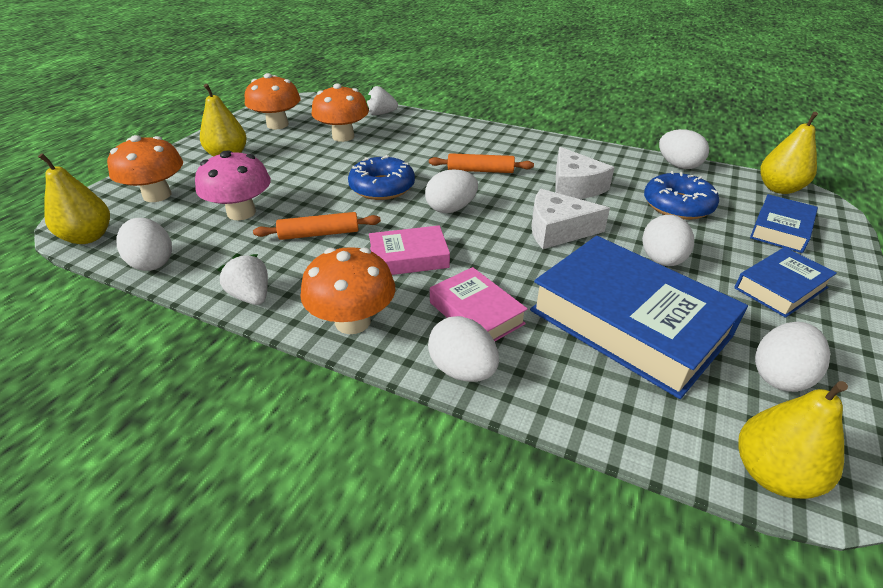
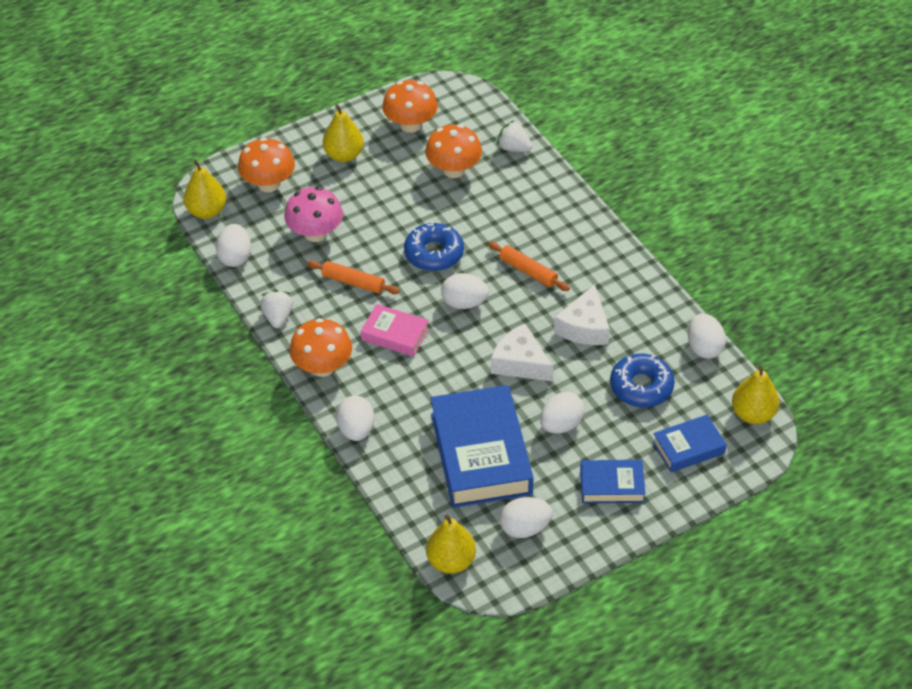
camera: 35 degrees right, 10 degrees up
pink book [430,267,528,341] -> none

